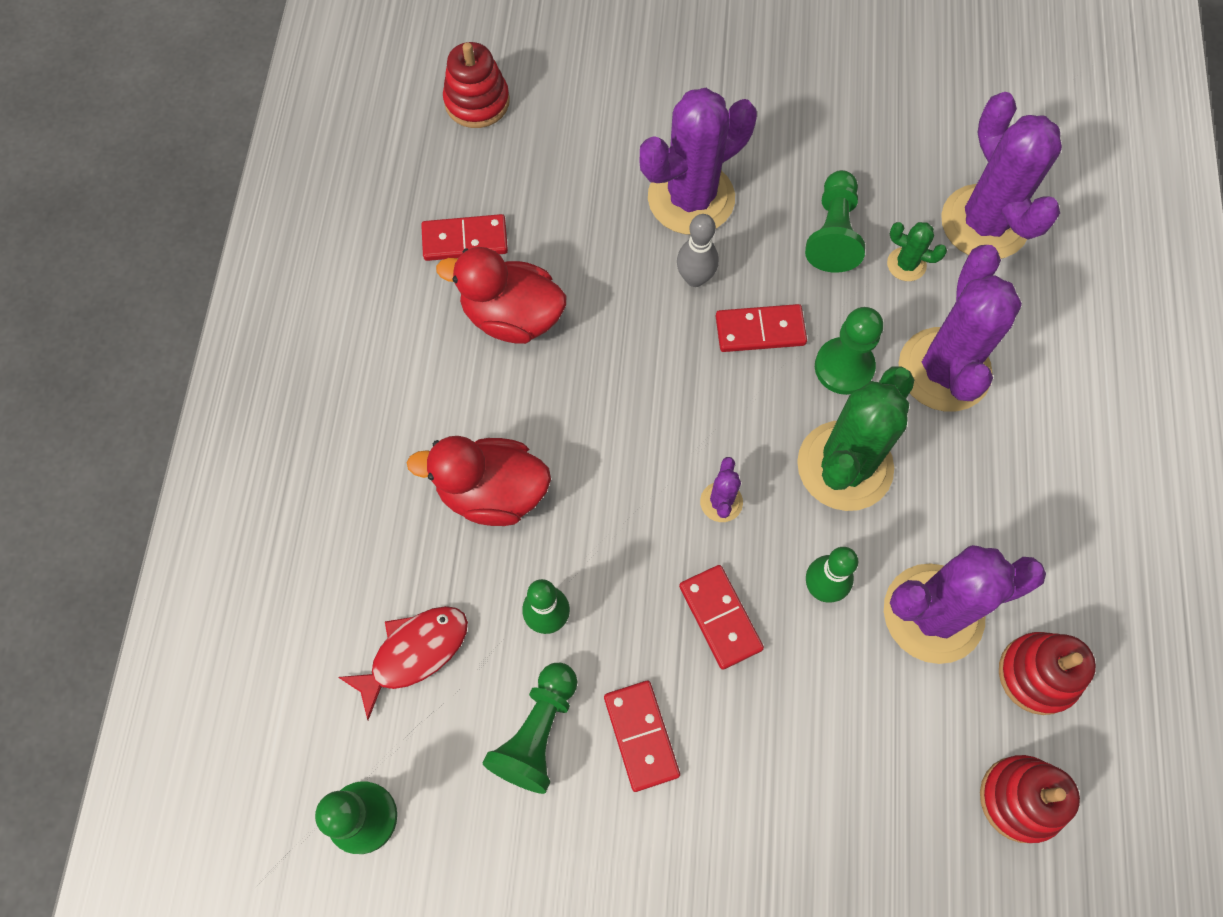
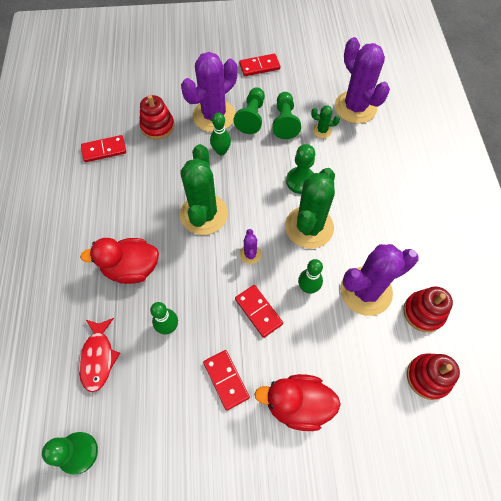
camera: 10 degrees left, 5 degrees down
red fish [338,606,468,720] -> red fish turned 135 degrees clockwise [79,318,120,392]
red duck [436,247,567,344] -> red duck moved to [254,374,341,431]
red stacking toy [443,42,510,128] -> red stacking toy moved to [139,95,174,140]
green pawn [483,663,577,794] -> green pawn moved to [234,87,265,134]
grey bowling pin [677,214,719,287] -> green bowling pin [210,112,231,155]
red domino [716,304,807,352] -> red domino moved to [239,54,280,76]
purple cactus [898,245,1022,411] -> none
none -> green cactus [180,144,228,235]

